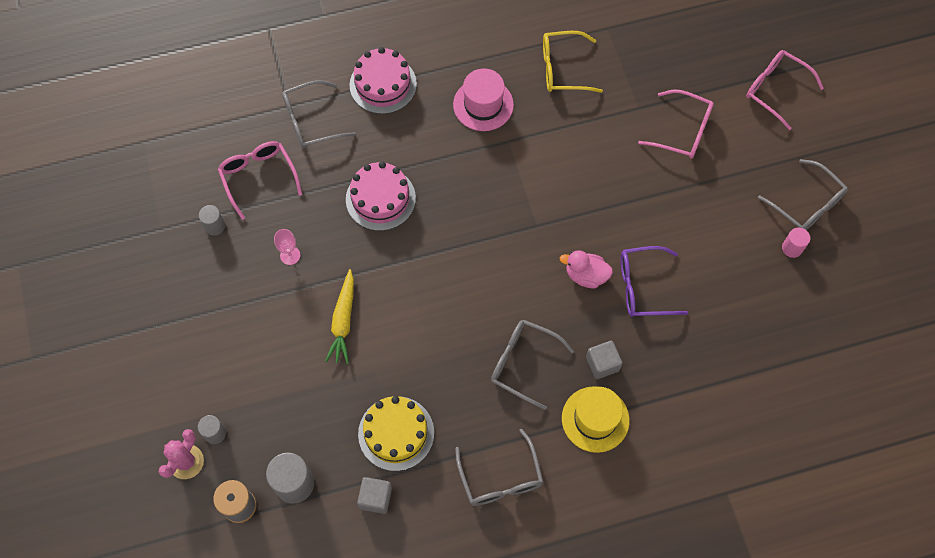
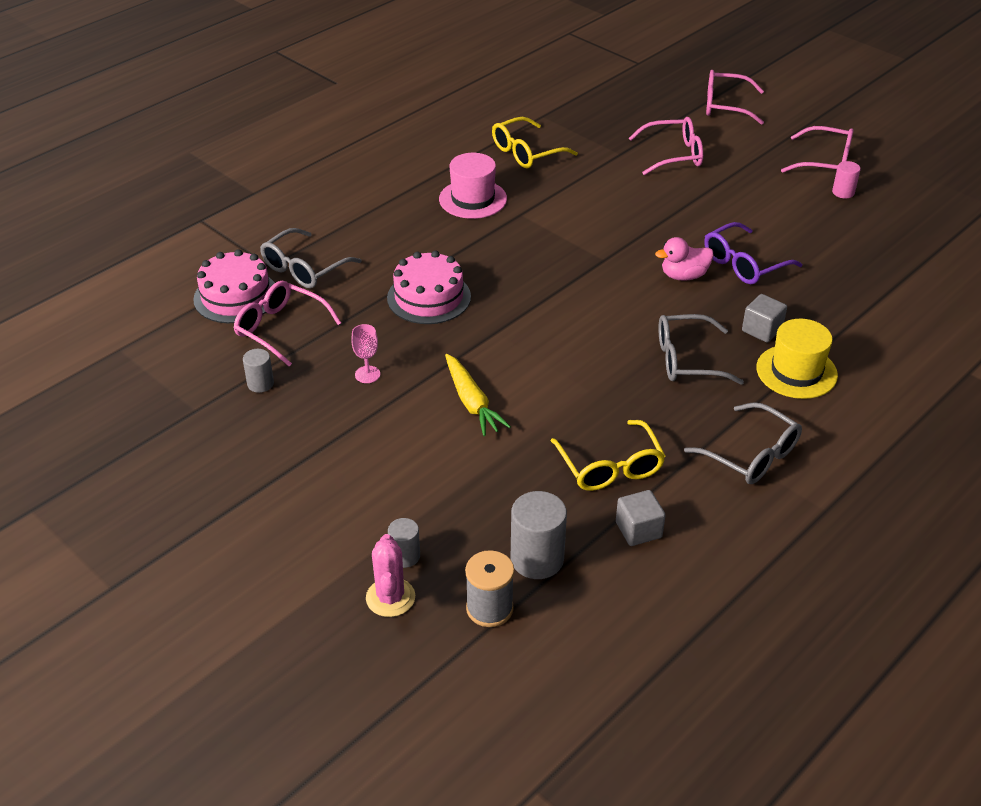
camera: 30 degrees left, 25 degrees down
pink cake [350,47,417,114] -> pink cake moved to [193,249,275,323]
yellow cake [358,396,434,471] -> yellow glasses [551,420,665,491]
grey glasses [758,159,848,230] -> pink glasses [781,126,854,173]

